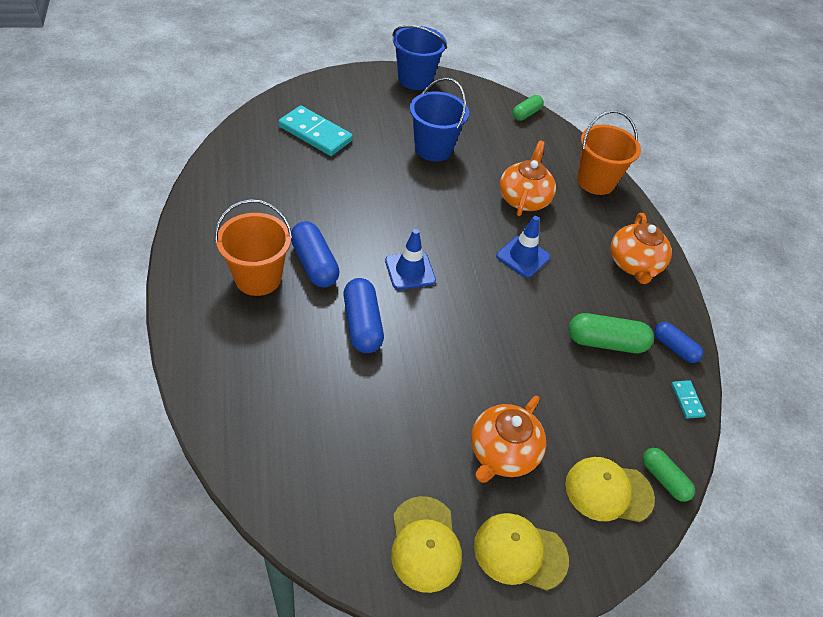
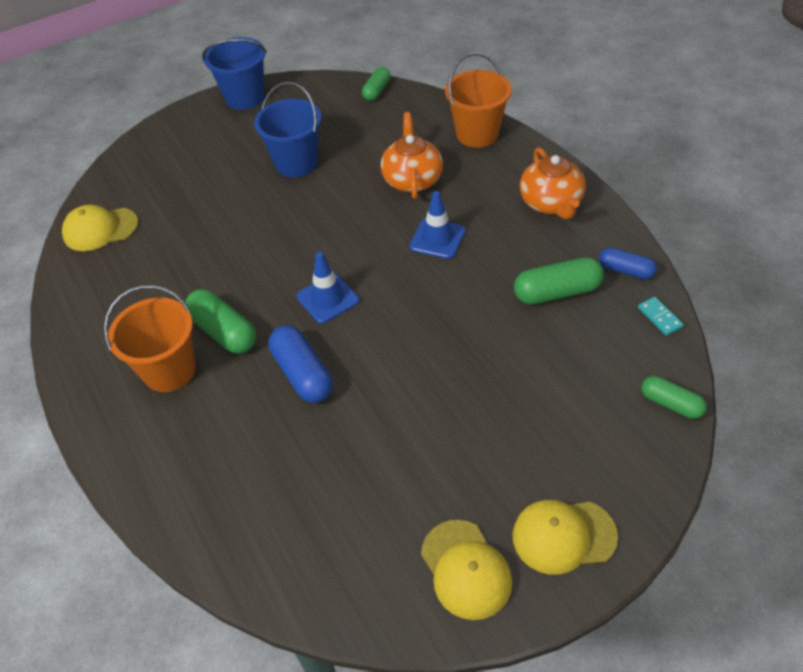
camera: 10 degrees left, 0 degrees up
turquoise domino [278,106,353,156] -> none
blue capsule [291,221,340,287] -> green capsule [185,289,256,354]
orange teapot [471,396,546,483] -> none
yellow cap [565,457,655,522] -> yellow cap moved to [62,205,138,251]

